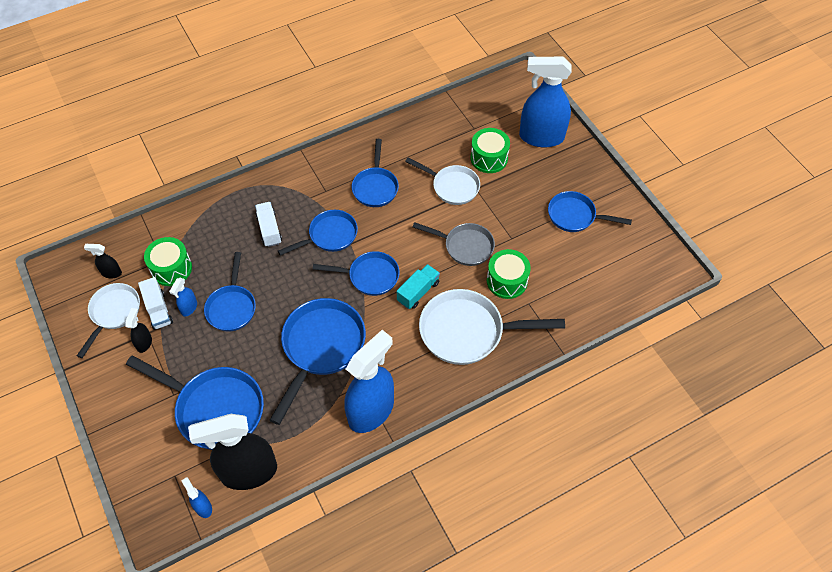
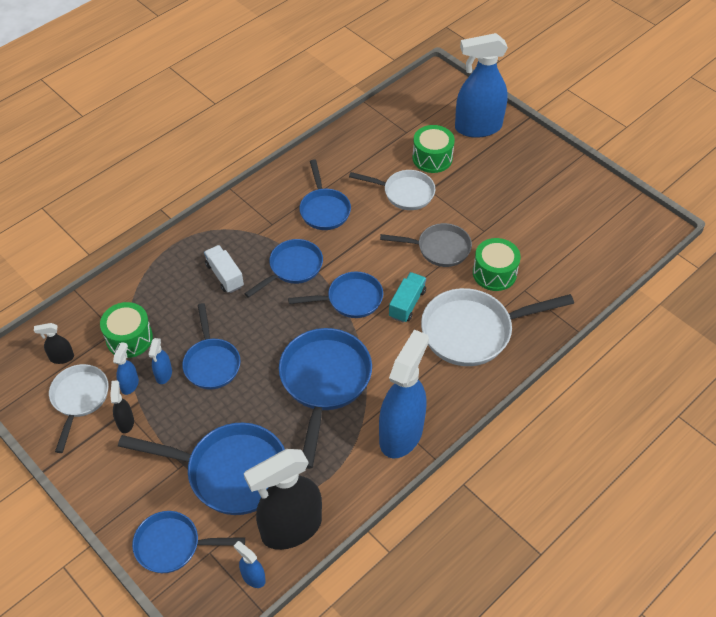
camera: 15 degrees left, 5 degrees down
white truck [138,277,173,330] -> blue spray bottle [113,342,139,395]
blue pan [548,191,632,232] -> blue pan moved to [132,511,245,573]

